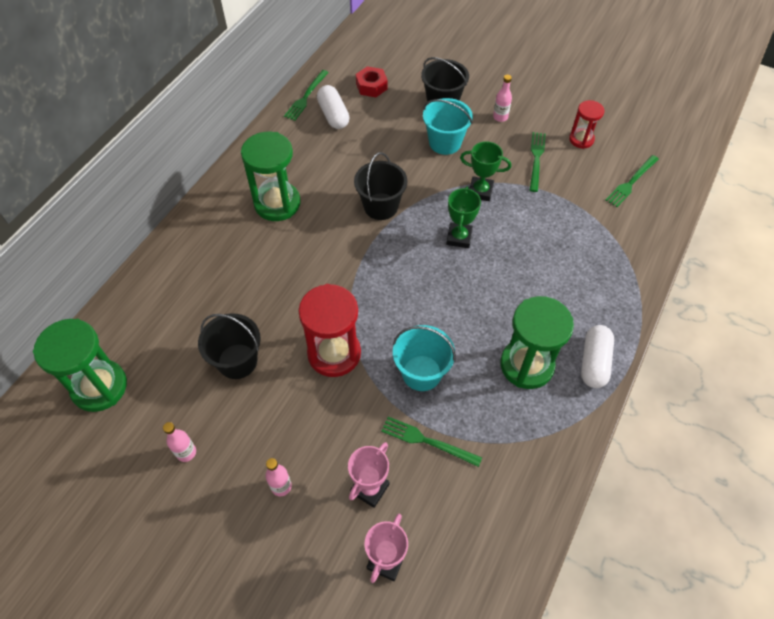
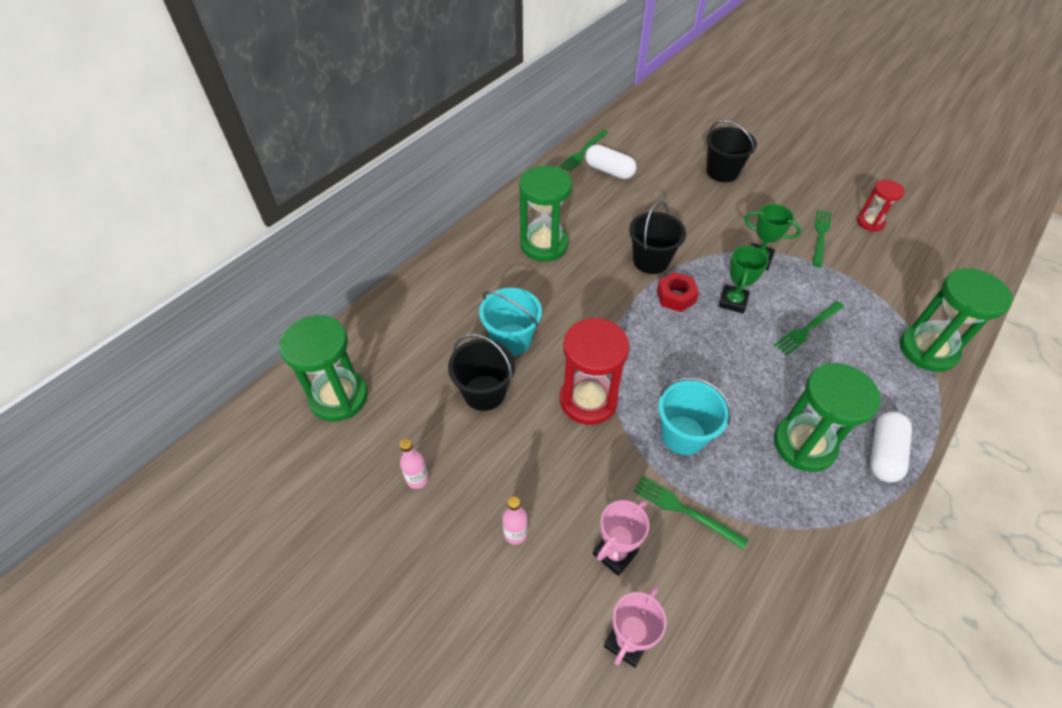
camera: 10 degrees right, 5 degrees down
white capsule [317,85,349,129] -> white capsule turned 45 degrees counterclockwise [585,145,637,179]
red nut [356,66,388,97] -> red nut moved to [657,272,699,312]
turquoise bucket [423,98,473,155] -> turquoise bucket moved to [479,288,542,356]
pink bottle [493,75,512,122] -> none
green fork [606,155,659,207] -> green fork moved to [774,301,844,356]
none -> green hourglass [900,268,1013,372]

